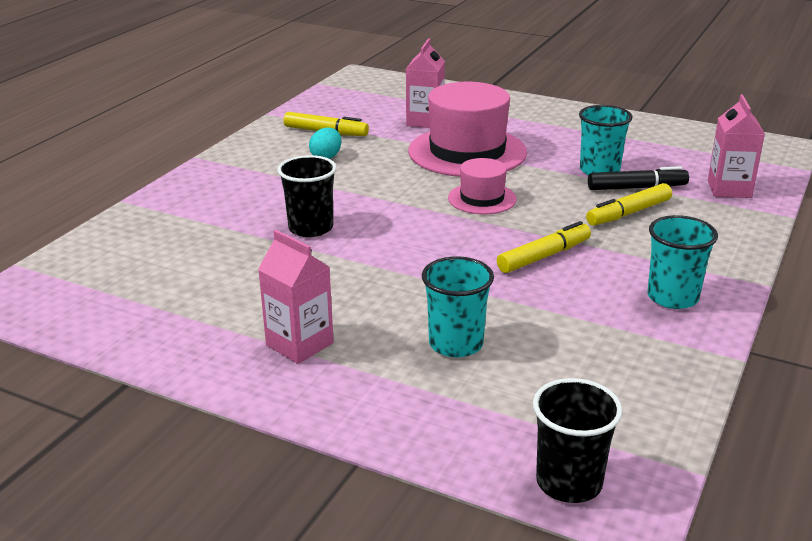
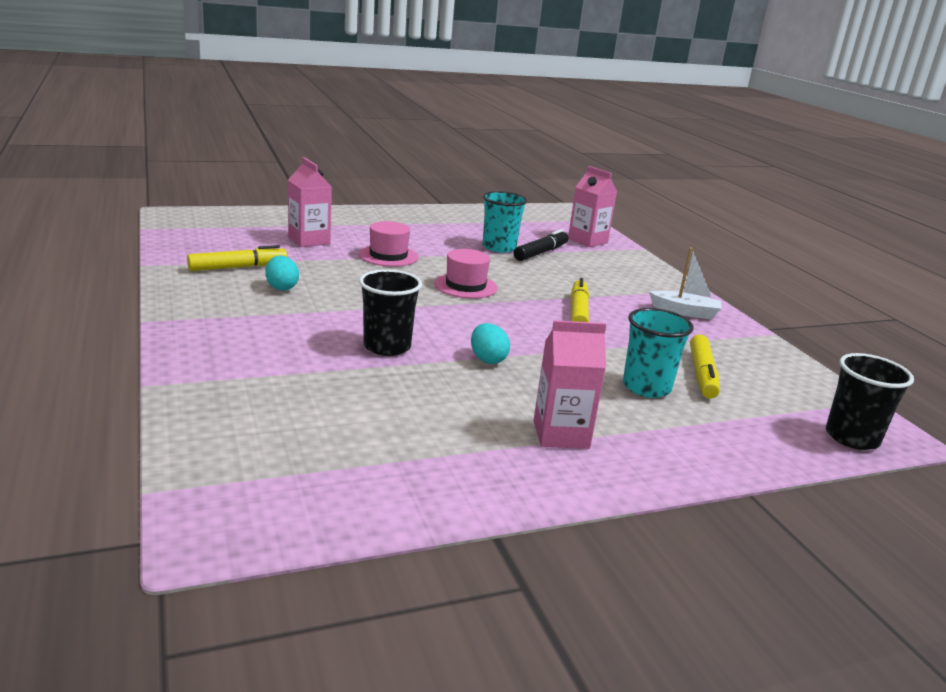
camera: 50 degrees left, 5 degrees down
pink hat [408,82,527,177] -> pink hat [359,221,418,267], size x0.53
yellow marker [586,183,672,226] -> yellow marker moved to [690,335,720,399]
turquoise cup [647,215,718,309] -> white boat [649,247,722,320]
none -> turquoise egg [471,323,510,364]

